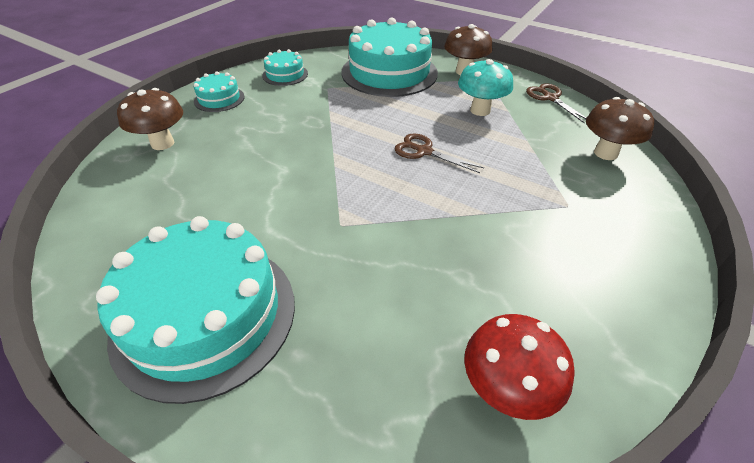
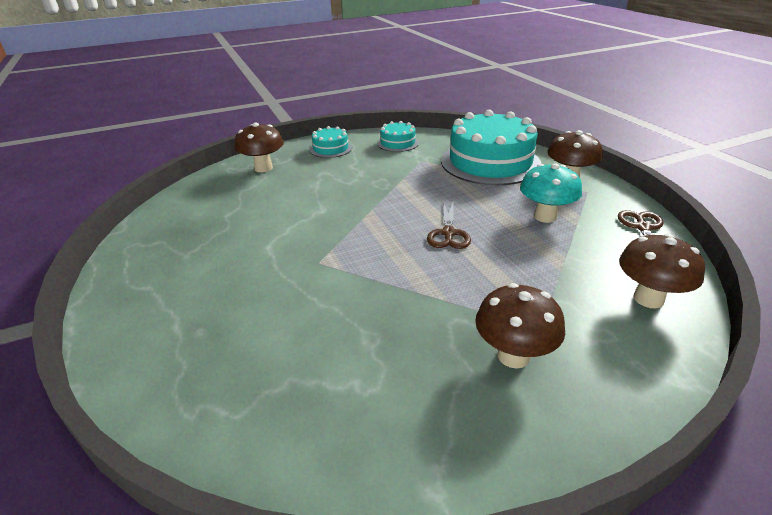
camera: 35 degrees right, 10 degrees down
turquoise cake [96,216,295,404] -> none
brown scissors [395,134,484,173] -> brown scissors turned 150 degrees counterclockwise [427,200,471,249]
red mushroom [464,314,575,420] -> none
none -> brown mushroom [475,283,565,368]

